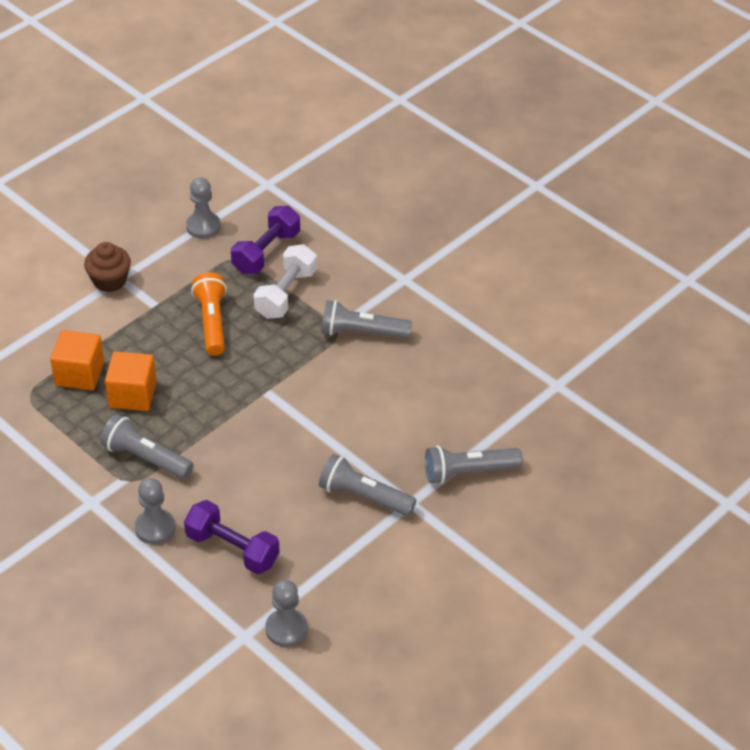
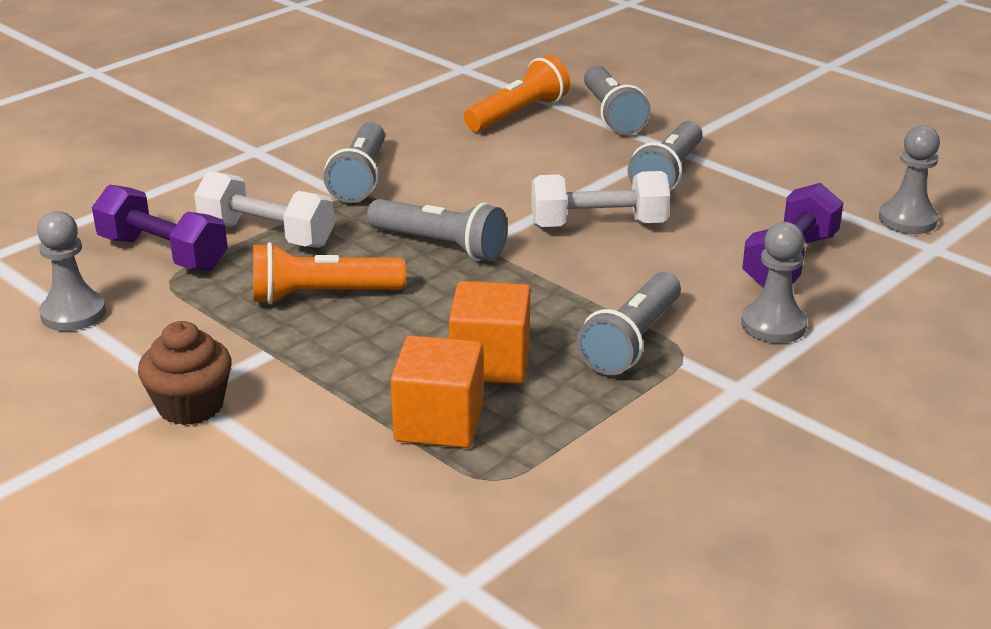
camera: 90 degrees left, 15 degrees down
none -> grey flashlight [367,199,508,261]
none -> orange flashlight [464,55,570,132]
none -> white dumbbell [531,171,670,227]

